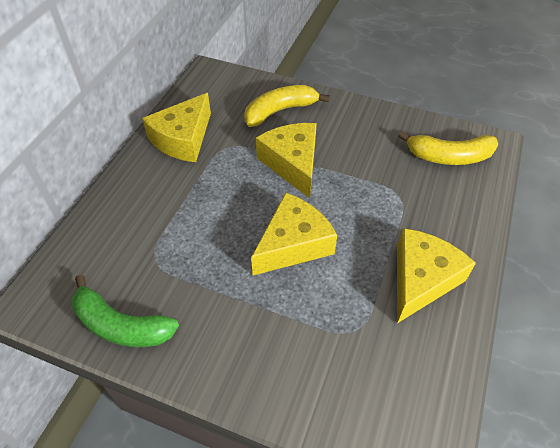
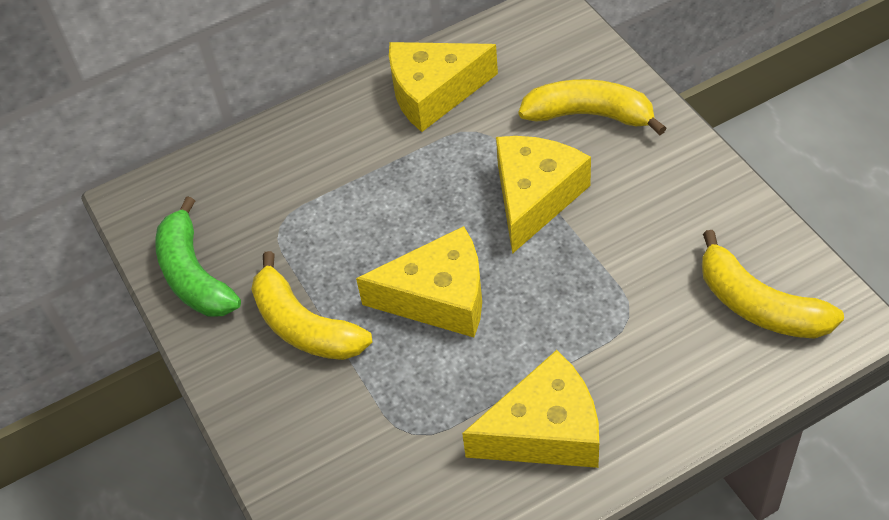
camera: 45 degrees right, 0 degrees up
none -> yellow banana [251,251,372,360]

